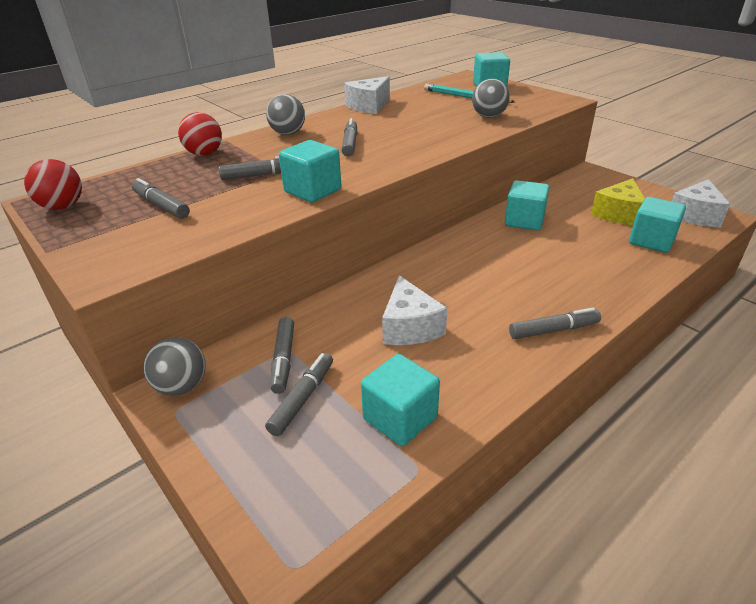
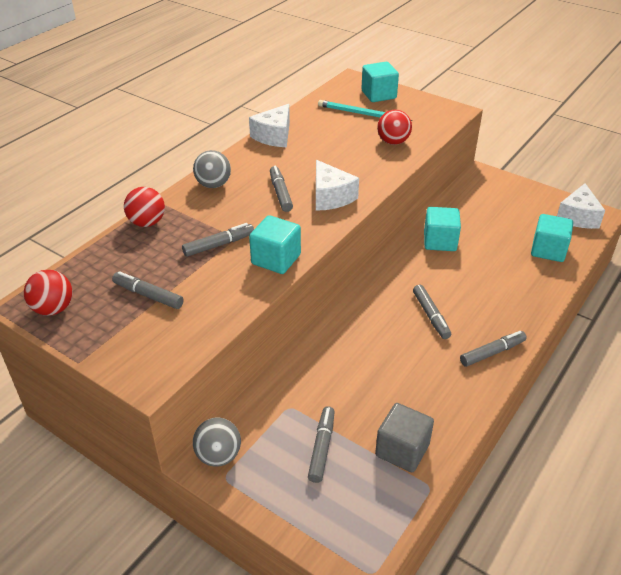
camera: 15 degrees left, 5 degrees up
grey marker [270,317,294,394] -> grey marker moved to [413,285,451,339]
turquoise cube [361,354,440,446] -> grey cube [375,403,434,472]
white cheese [382,275,447,345] -> white cheese moved to [316,160,359,211]
grey ball [472,79,510,118] -> red ball [377,110,412,145]
yellow cheese [591,178,645,225] -> none

